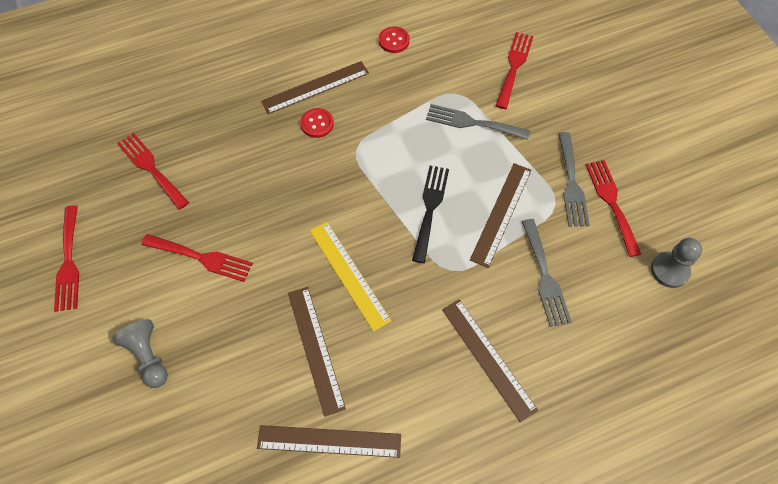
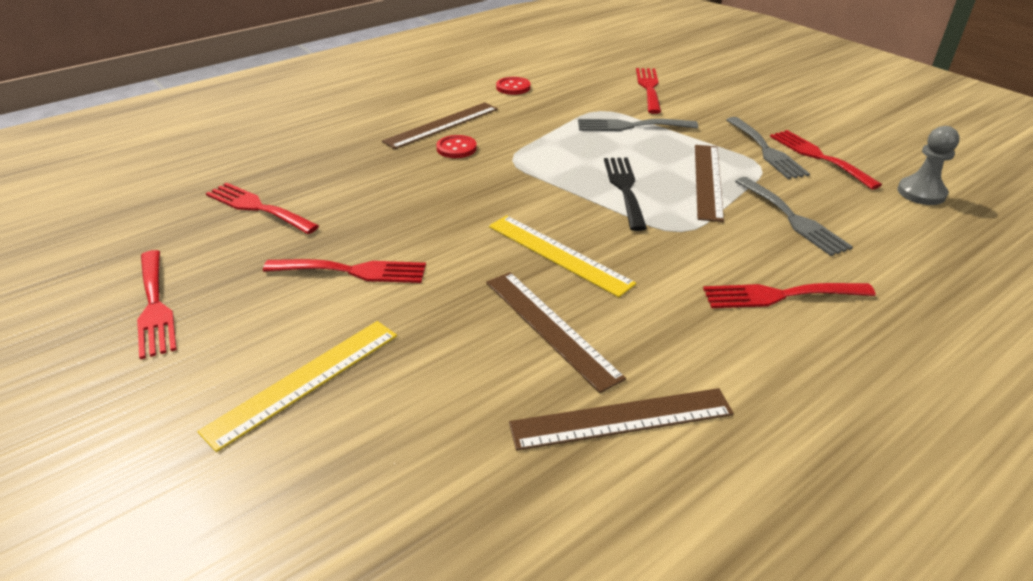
camera: 15 degrees left, 25 degrees down
grey pawn [112,319,168,388] -> yellow ruler [197,321,397,452]
brown ruler [442,299,538,422] -> red fork [703,283,876,308]

